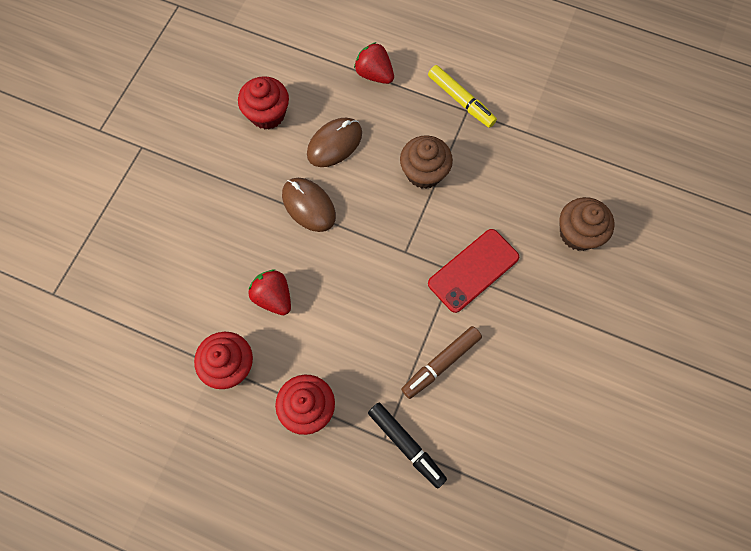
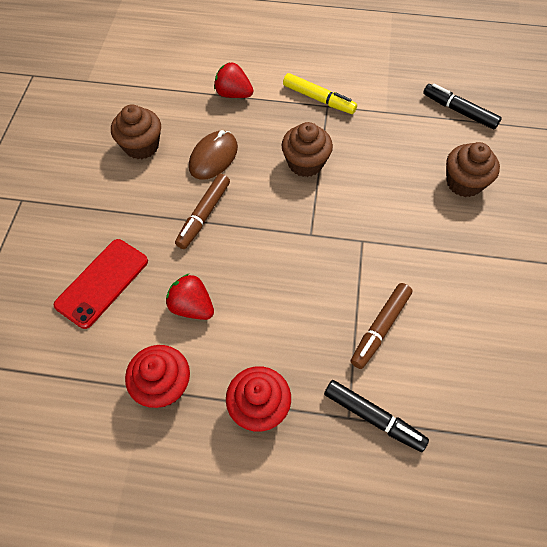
camera: 15 degrees left, 10 degrees down
red cupcake [238,76,289,130] -> brown cupcake [111,105,161,159]
brown mouse [282,178,336,232] -> brown marker [175,174,230,249]
red phone [428,229,519,313] -> red phone moved to [54,239,148,329]
none -> black marker [423,83,502,130]

